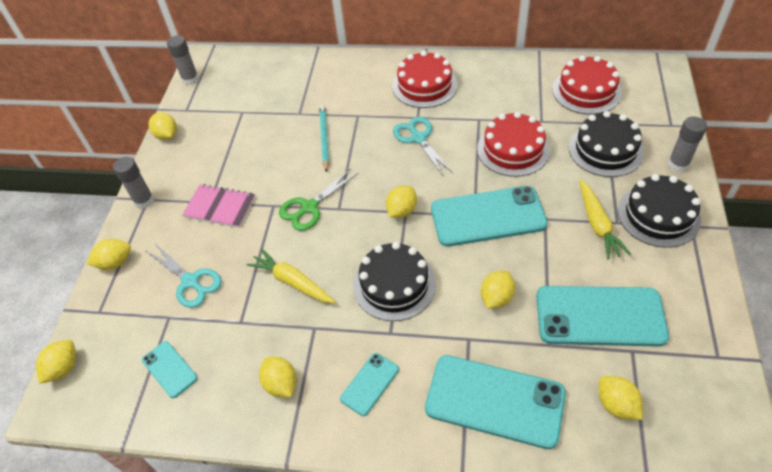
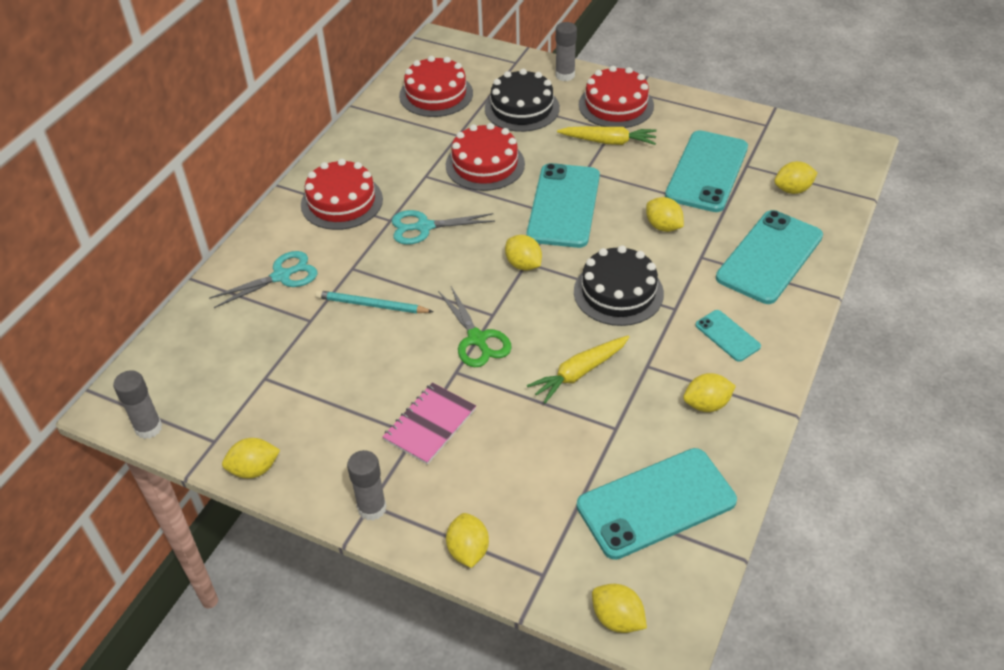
camera: 75 degrees left, 5 degrees down
turquoise phone [142,341,198,398] -> turquoise phone [577,448,737,560], size x2.04
turquoise scissors [146,244,222,308] -> turquoise scissors moved to [209,251,317,308]
black cake [618,174,701,248] -> red cake [579,66,654,128]

